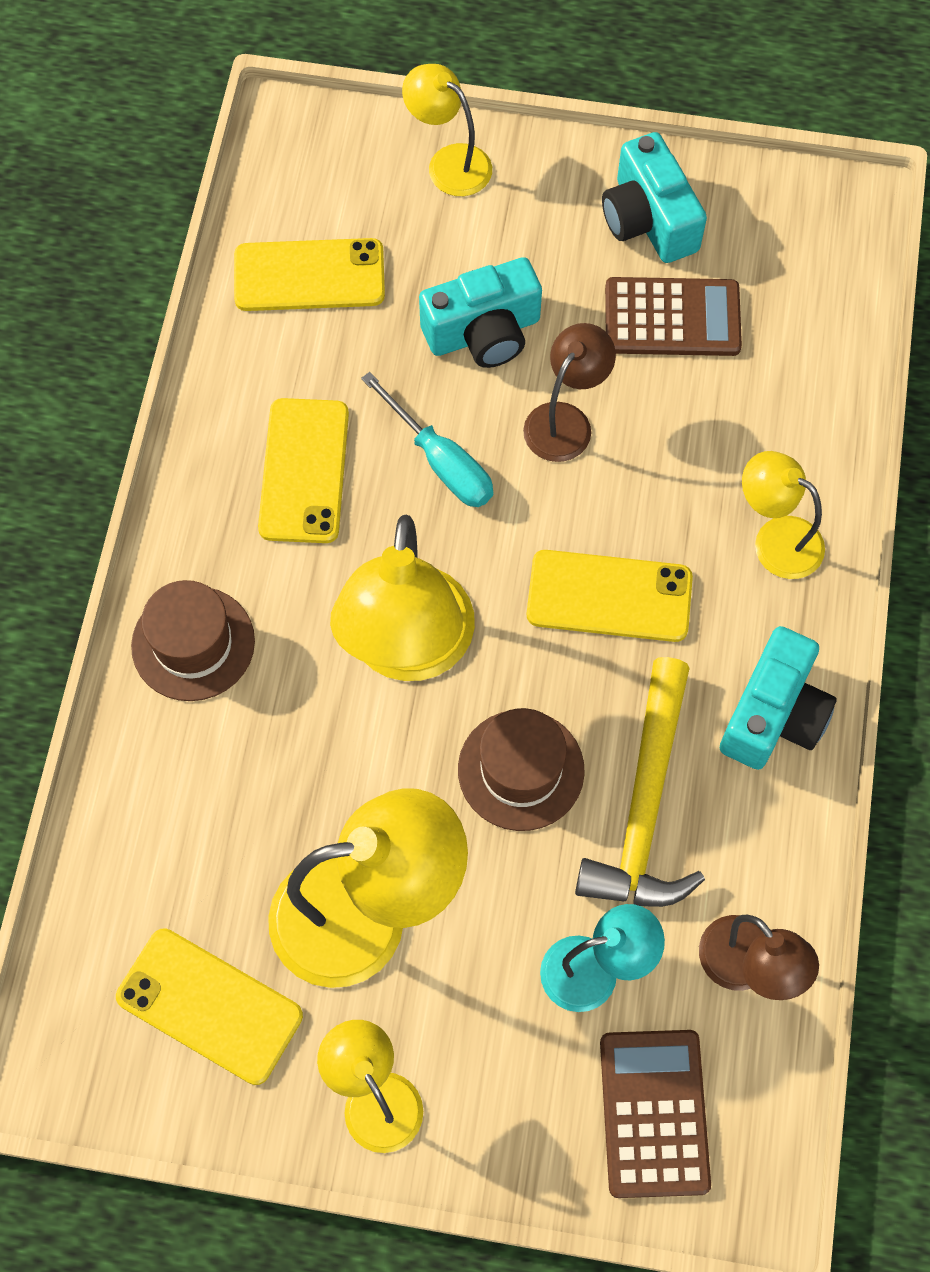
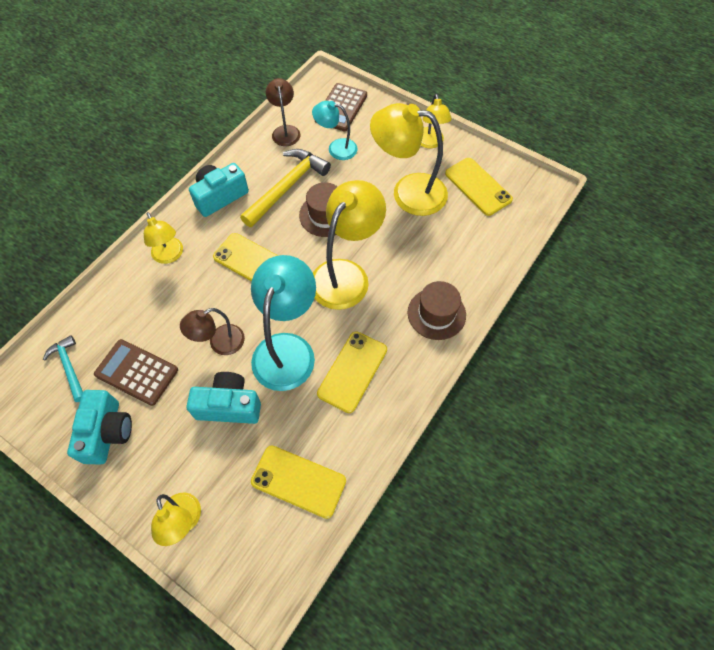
camera: 155 degrees left, 5 degrees down
turquoise screwdriver [361,372,493,507] -> turquoise lamp [251,255,316,391]
none -> turquoise hammer [43,335,83,402]

